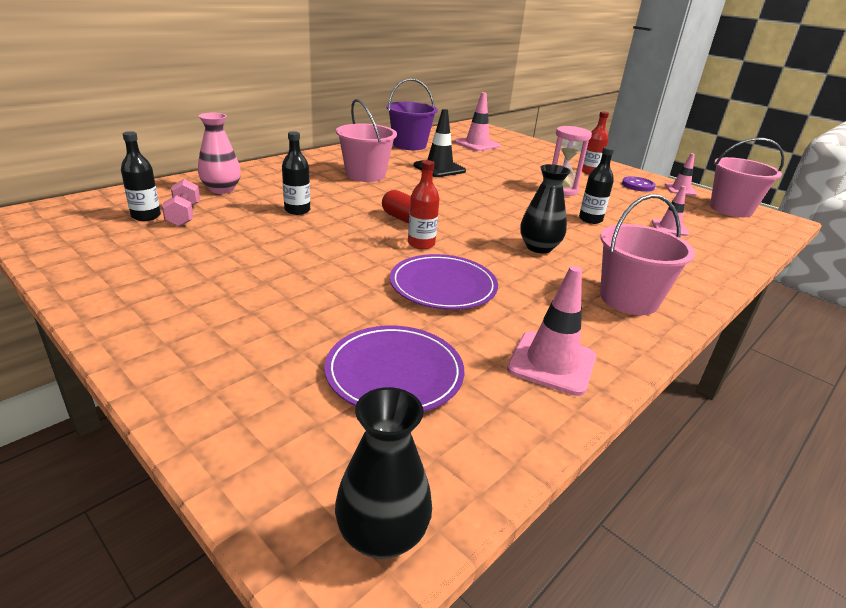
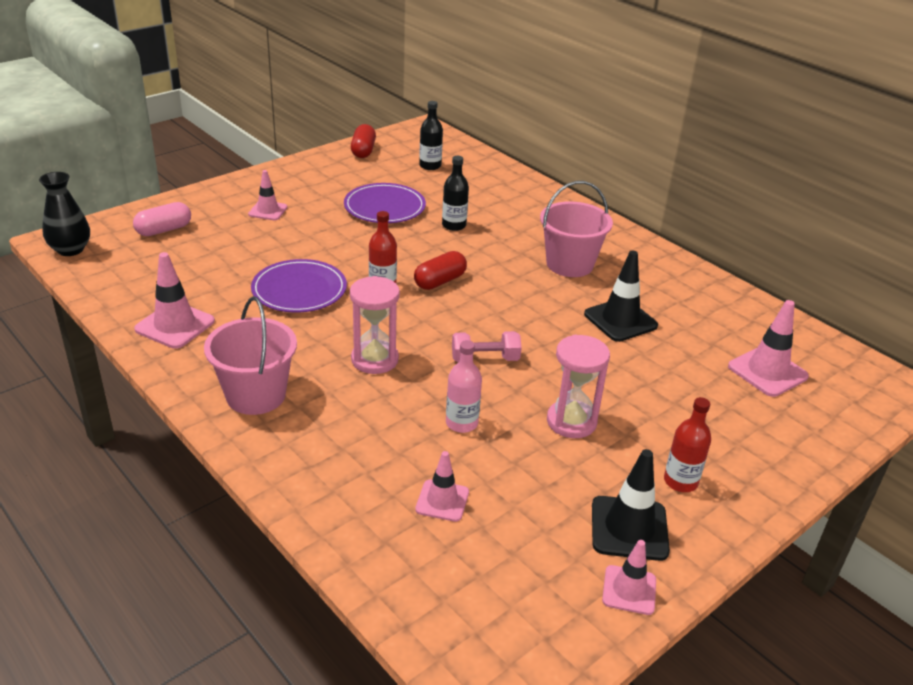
camera: 95 degrees right, 5 degrees up
pink dumbbell [162,179,200,227] -> pink dumbbell moved to [452,331,522,362]
pink vase [198,113,241,194] -> none
purple plate [325,326,464,412] -> purple plate moved to [344,183,426,223]
purple bucket [387,78,438,150] -> none
black vase [520,164,571,254] -> pink hourglass [350,276,400,374]
black bottle [579,147,614,224] -> pink bottle [446,340,482,433]
purple button [622,176,656,192] -> black traffic cone [592,449,670,561]
pink bucket [710,138,785,217] -> none
none -> pink capsule [133,202,191,236]
none -> pink traffic cone [248,170,288,220]
none -> red capsule [351,124,376,158]

